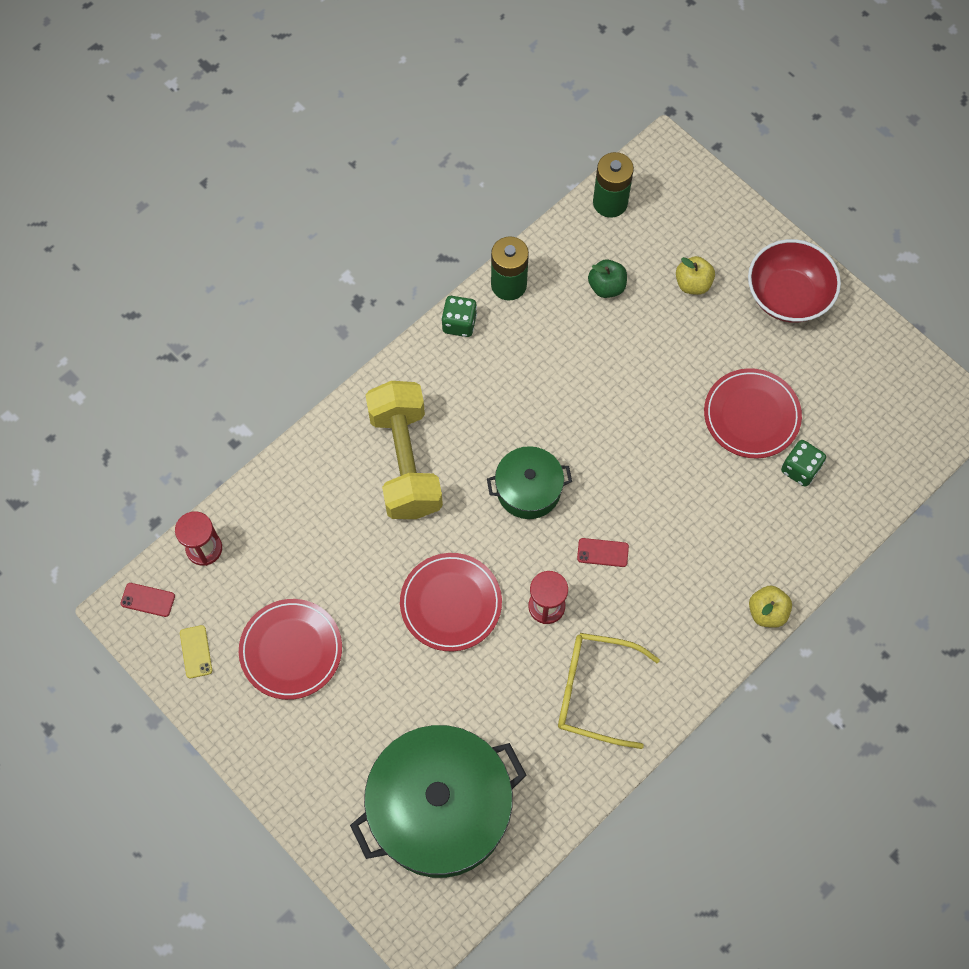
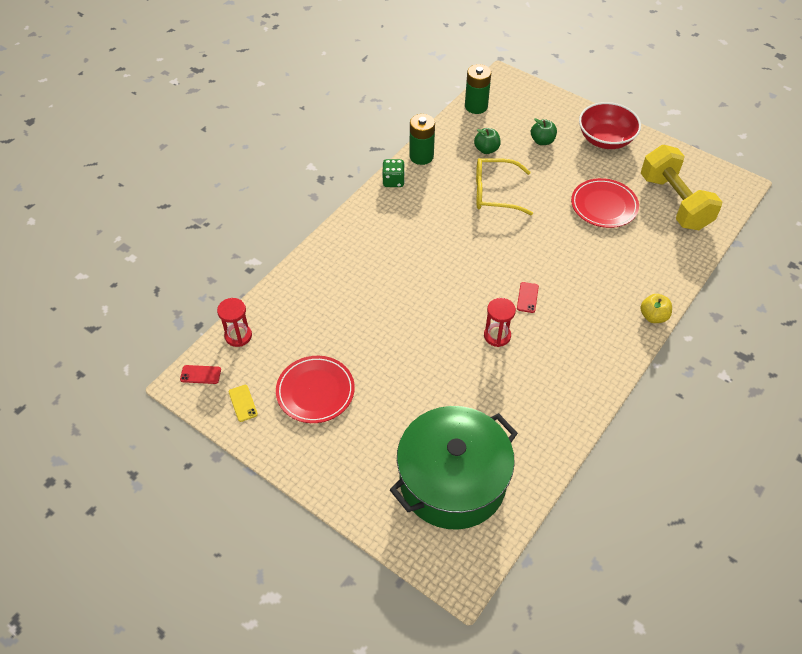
camera: 10 degrees left, 15 degrees down
yellow dumbbell [365,381,443,519] -> yellow dumbbell moved to [641,145,722,230]
red plate [400,553,502,651] -> none
green pot [487,446,572,519] -> none
yellow glasses [558,633,660,749] -> yellow glasses moved to [476,158,533,215]
red phone [577,538,629,567] -> red phone turned 75 degrees counterclockwise [517,282,539,313]
yellow apple [676,256,715,295] -> green apple [531,118,557,145]
green dice [781,440,826,487] -> none

